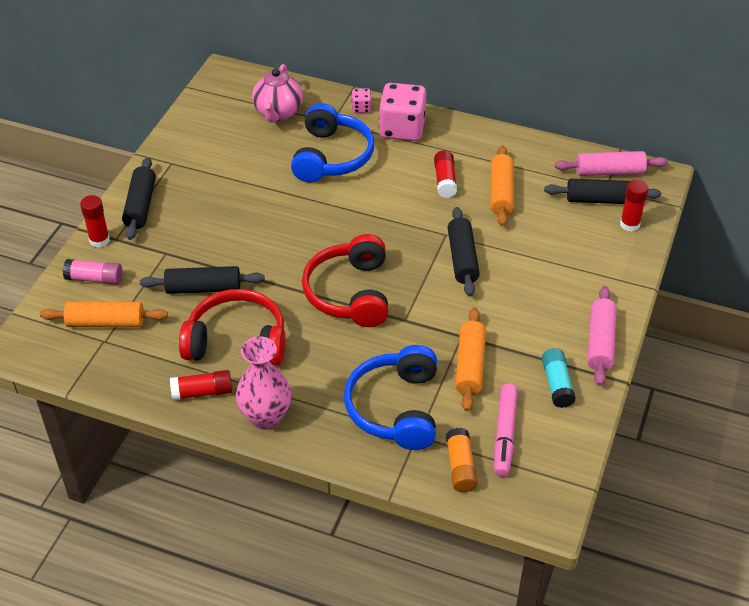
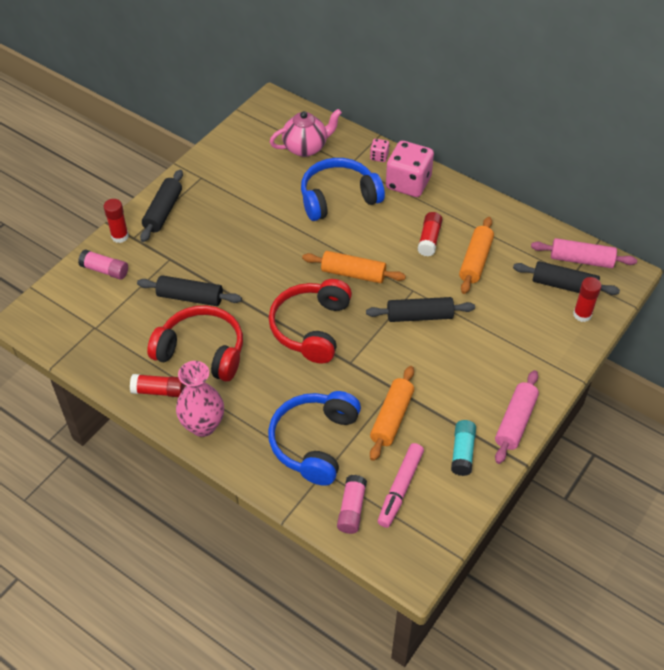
camera: 15 degrees right, 5 degrees up
orange rolling pin [40,301,168,327] -> orange rolling pin moved to [302,251,406,283]
pink teapot [252,64,303,123] -> pink teapot turned 135 degrees counterclockwise [270,109,342,157]
blue headphones [291,103,374,182] -> blue headphones turned 135 degrees counterclockwise [301,158,385,221]
orange glue stick [446,428,478,492] -> pink glue stick [337,475,367,534]
black rolling pin [448,207,480,297] -> black rolling pin turned 75 degrees clockwise [366,297,475,322]

